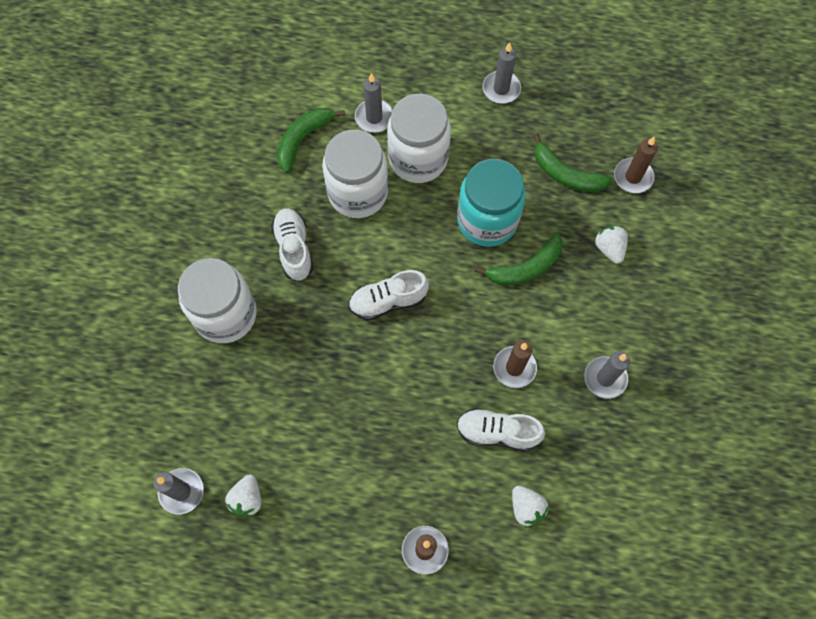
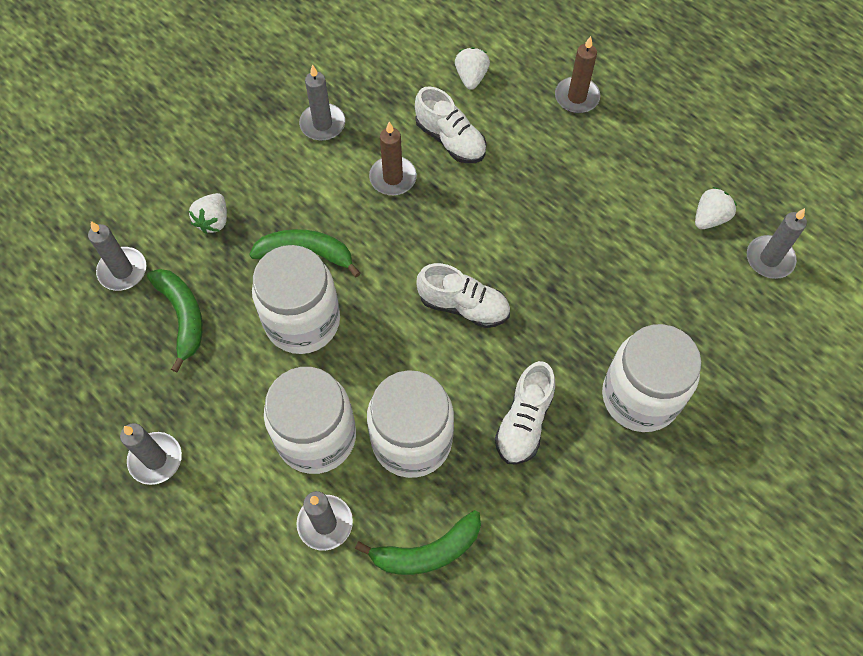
camera: 145 degrees left, 5 degrees down
turquoise jar [457,159,526,247] -> white jar [252,245,340,354]
brown candle [614,137,658,193] -> grey candle [88,221,146,291]

